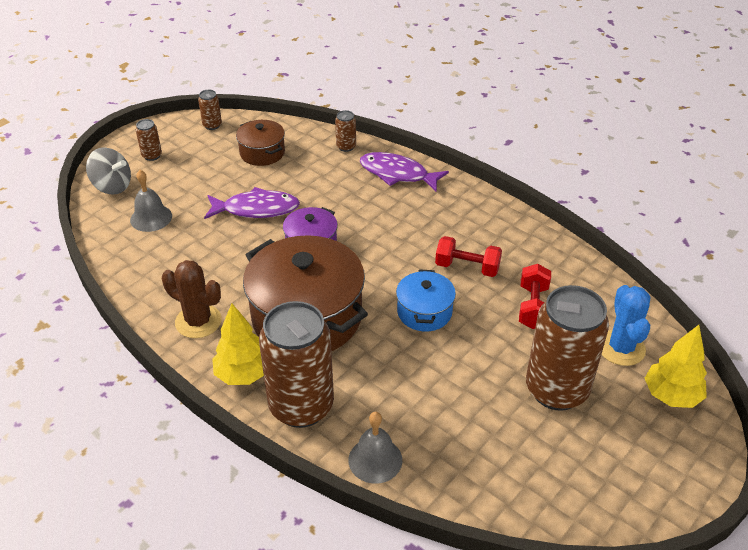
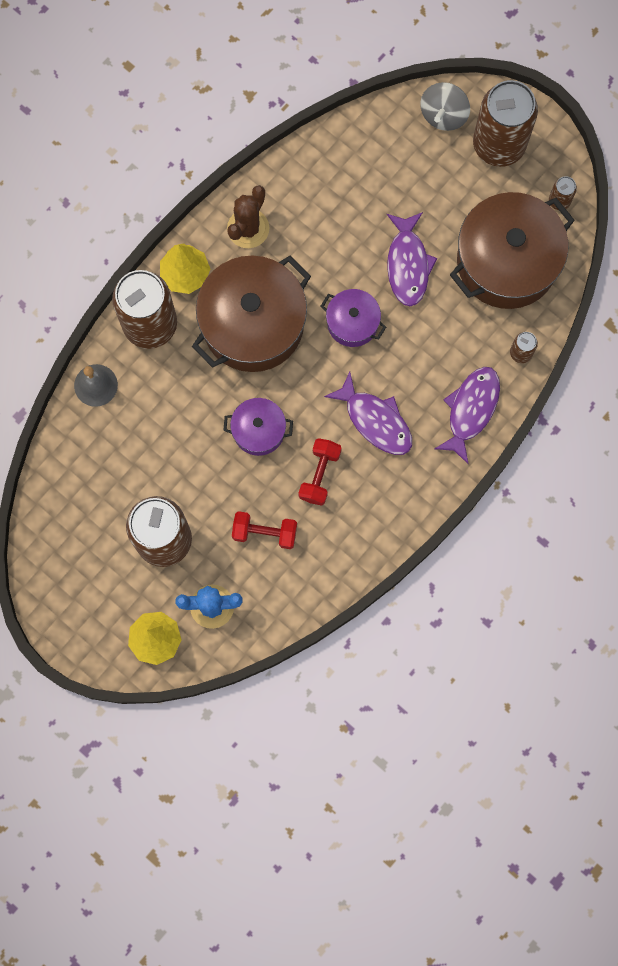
camera: 90 degrees right, 35 degrees up
grey bell [130,170,172,232] -> none
brown can [136,119,162,161] -> brown can [473,80,538,167], size x2.40
brown pot [236,120,285,166] -> brown pot [450,192,575,309], size x1.98
blue pot [396,269,456,332] -> purple pot [223,398,293,456]
none -> purple fish [324,372,412,455]

